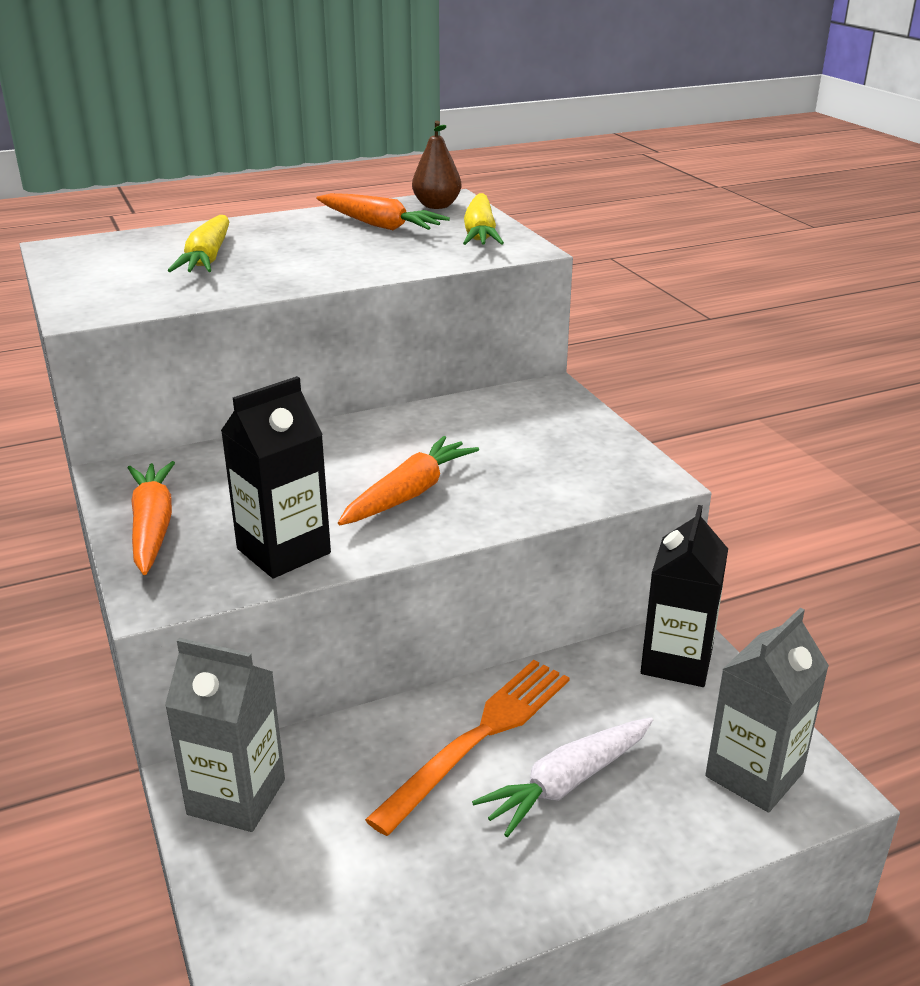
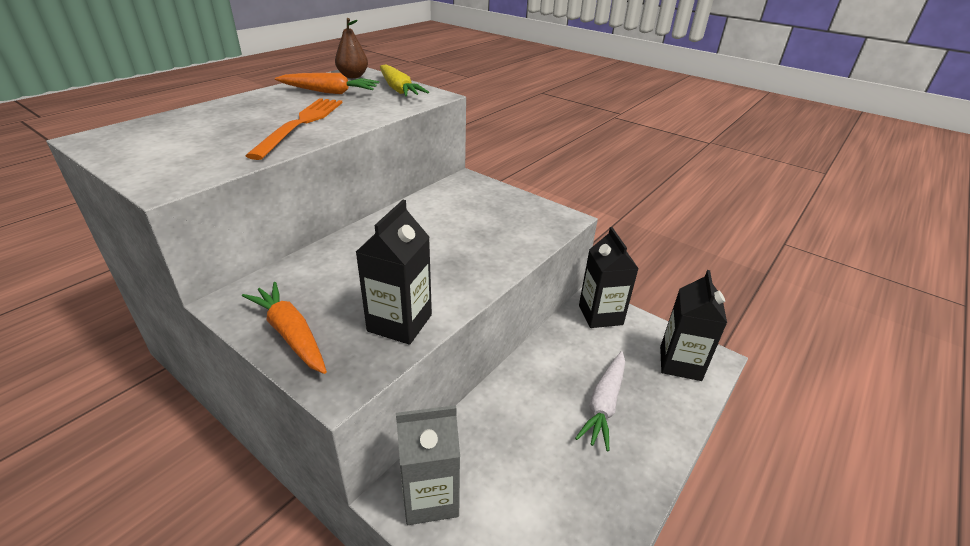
camera: 30 degrees left, 5 degrees up
yellow carrot [168,215,229,272] -> none
orange carrot [338,436,479,525] -> none
orange fork [365,660,570,836] -> orange fork moved to [245,98,343,160]
grey carton [705,608,829,812] -> black carton [660,270,727,381]

